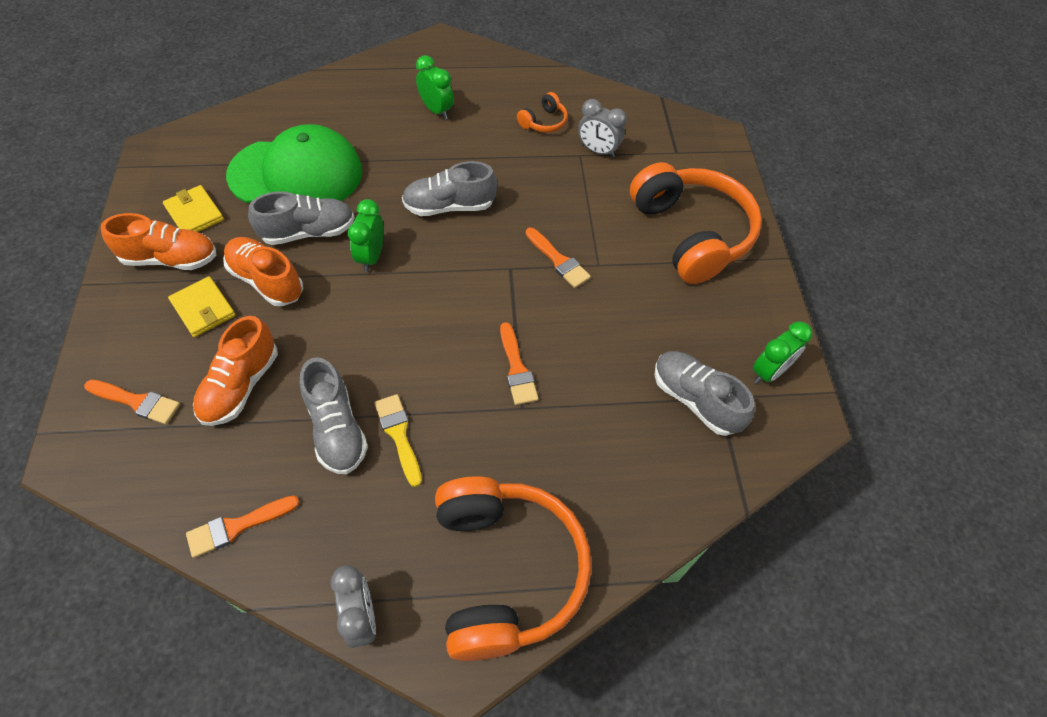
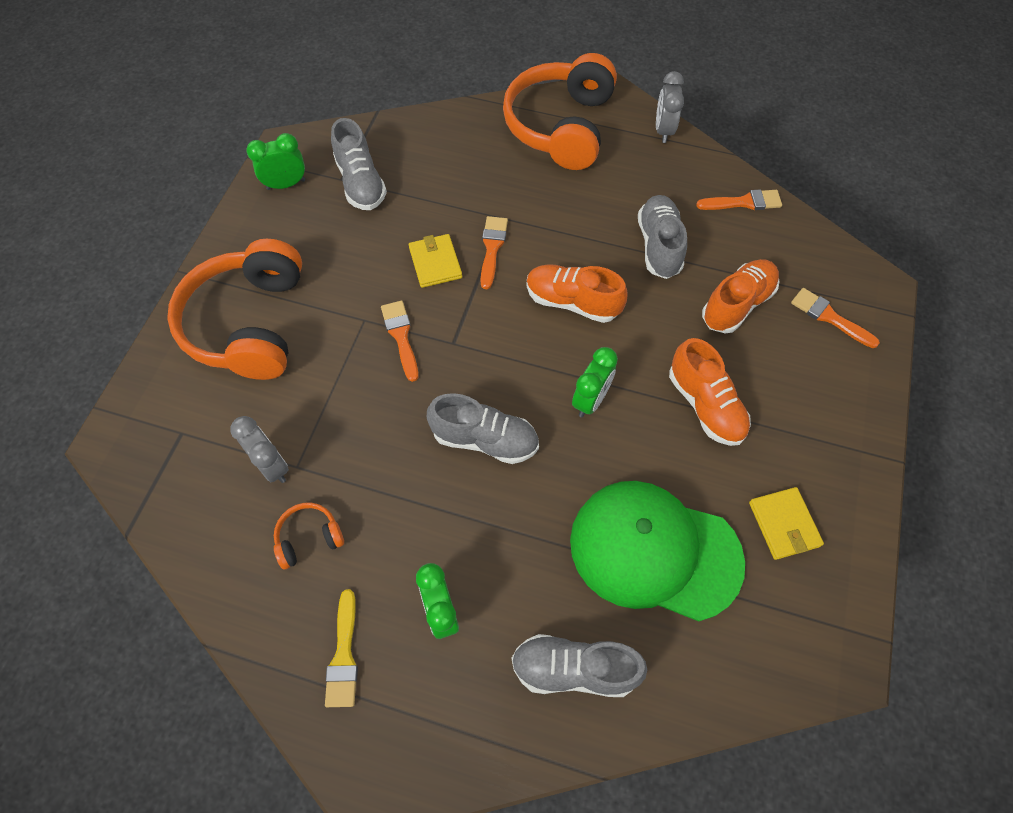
camera: 155 degrees left, 5 degrees up
orange shoe [101,213,216,270] -> orange shoe moved to [526,264,628,323]
yellow wallet [168,276,236,337] -> yellow wallet moved to [409,234,462,288]
grey shoe [248,191,355,245] -> grey shoe moved to [511,634,647,697]
yellow brush [374,394,422,487] -> yellow brush moved to [325,589,358,707]

